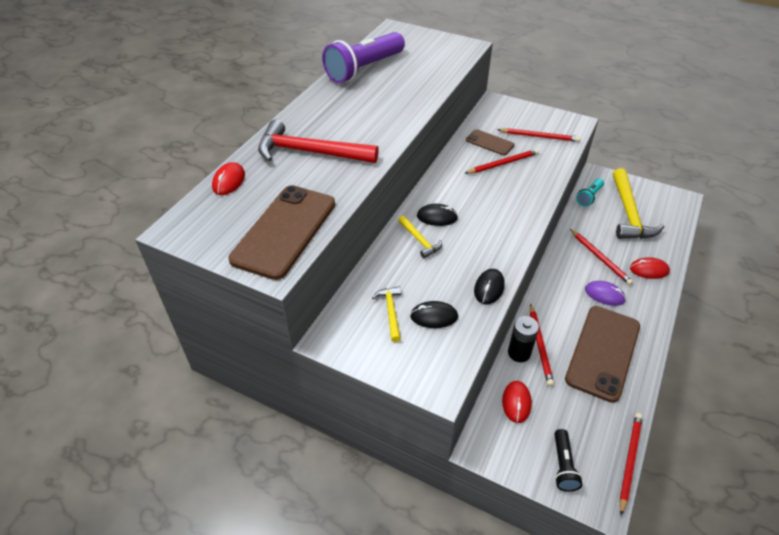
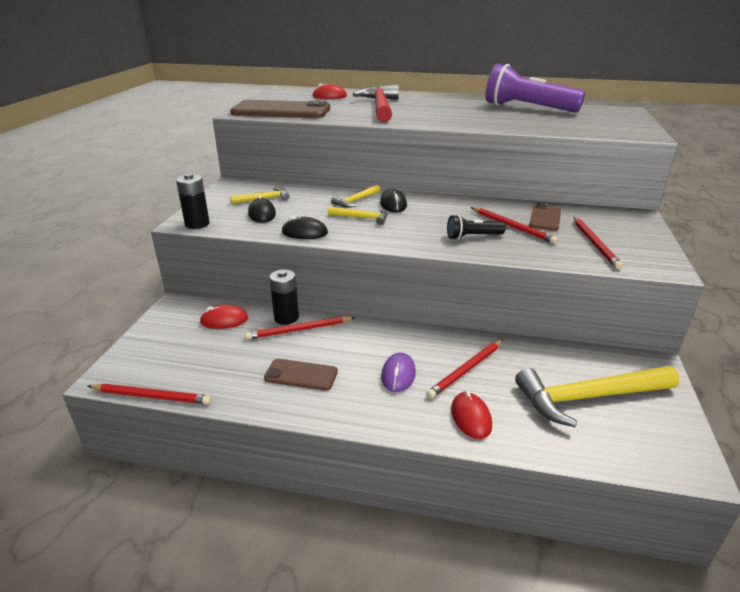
camera: 75 degrees right, 15 degrees down
black flashlight [554,429,583,492] -> black flashlight moved to [447,215,506,240]
brown phone [565,306,640,403] -> brown phone [264,359,338,391], size x0.52
turquoise flashlight [576,178,604,207] -> none
none -> black battery [176,173,210,229]
none -> yellow hammer [328,206,388,225]

